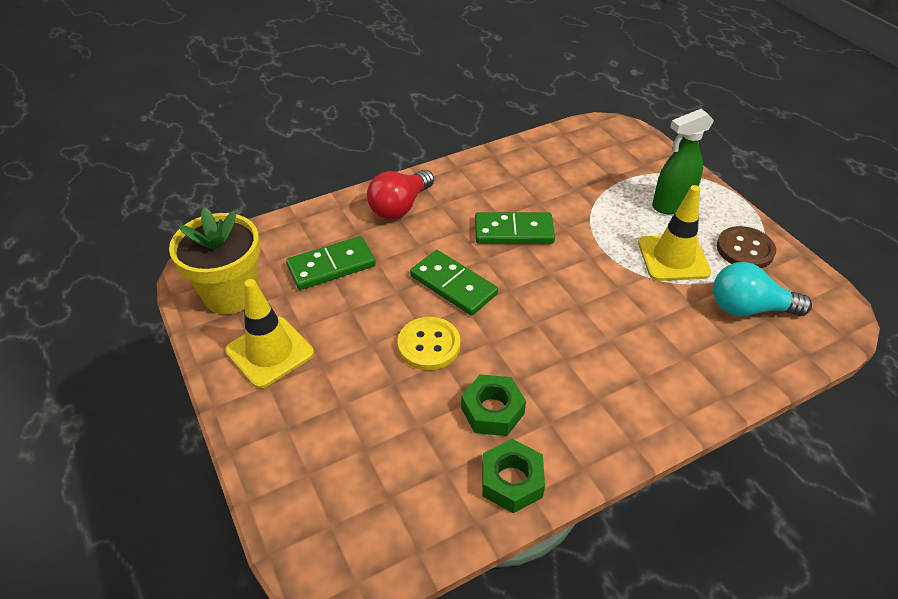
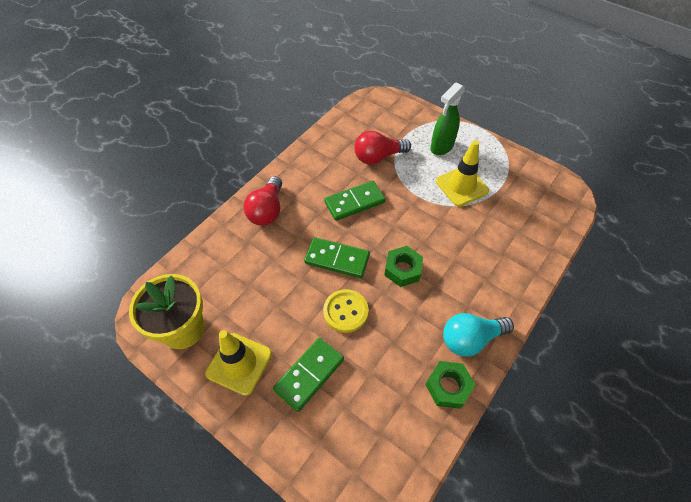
camera: 25 degrees left, 10 degrees up
green domino [286,236,376,290] -> green domino moved to [273,338,344,412]
green nut [461,374,526,436] -> green nut moved to [384,246,423,287]
turquoise light bulb [713,262,812,316] -> turquoise light bulb moved to [443,313,514,357]
brown button [717,226,776,268] -> none
none -> red light bulb [355,131,411,165]

